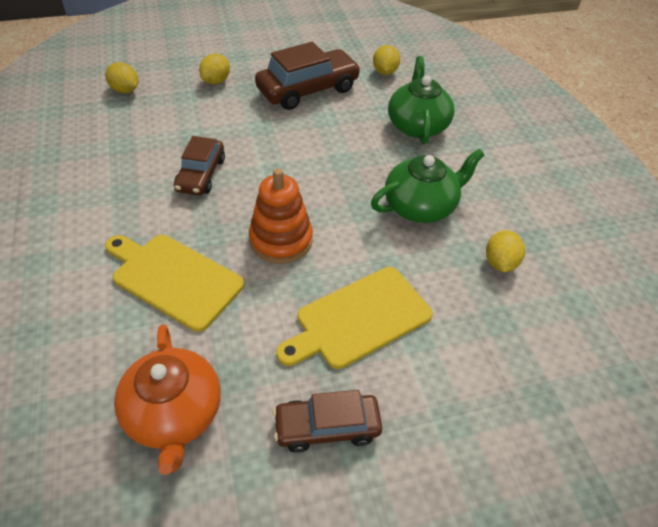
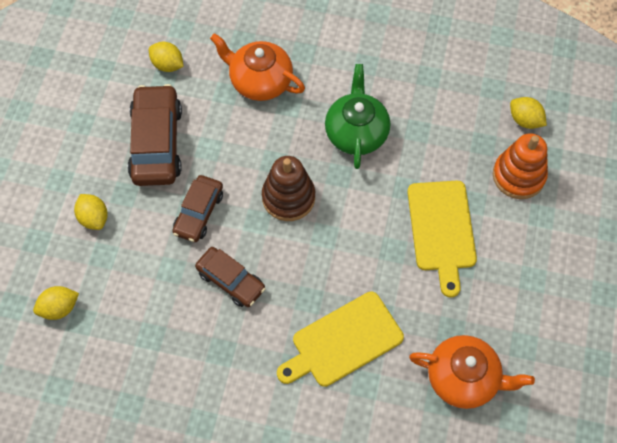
camera: 60 degrees left, 15 degrees up
orange stacking toy [249,168,313,264] -> orange stacking toy moved to [493,133,548,199]
brown car [273,390,382,453] -> brown car moved to [172,175,223,242]
green teapot [388,56,454,144] -> orange teapot [210,33,305,101]
yellow lemon [486,230,525,272] -> yellow lemon moved to [510,97,547,129]
none -> brown stacking toy [262,156,315,221]

